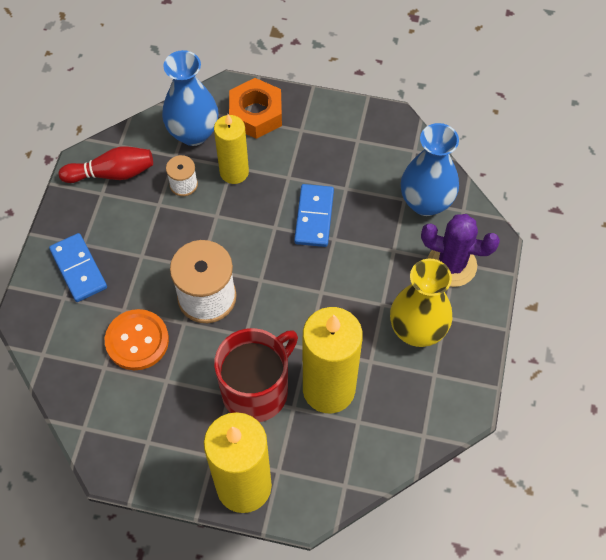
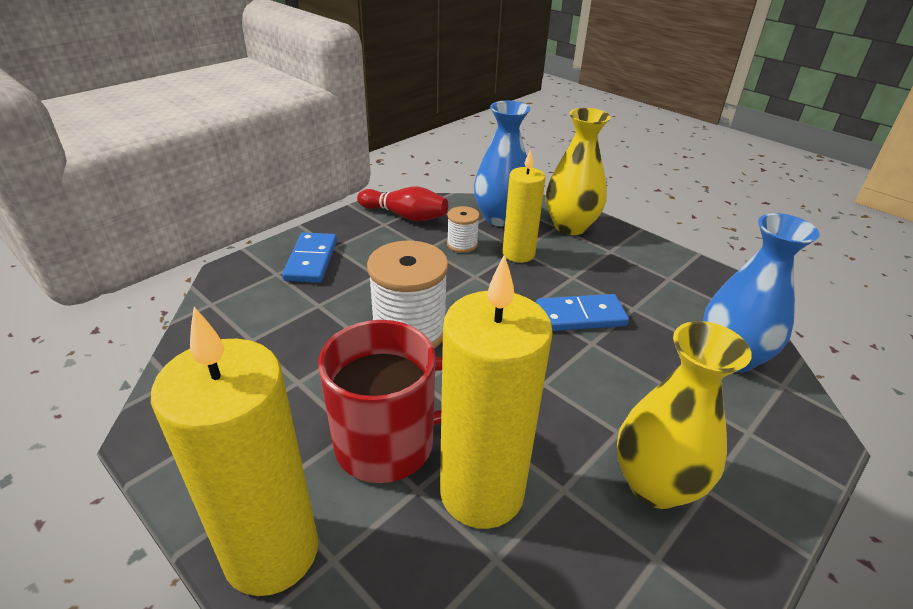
camera: 30 degrees right, 25 degrees down
orange button [105,309,169,370] -> none
orange nut [229,78,282,139] -> yellow vase [546,108,611,235]
blue domino [294,184,334,247] -> blue domino turned 45 degrees clockwise [536,294,629,331]
purple cactus [421,214,500,287] -> none

